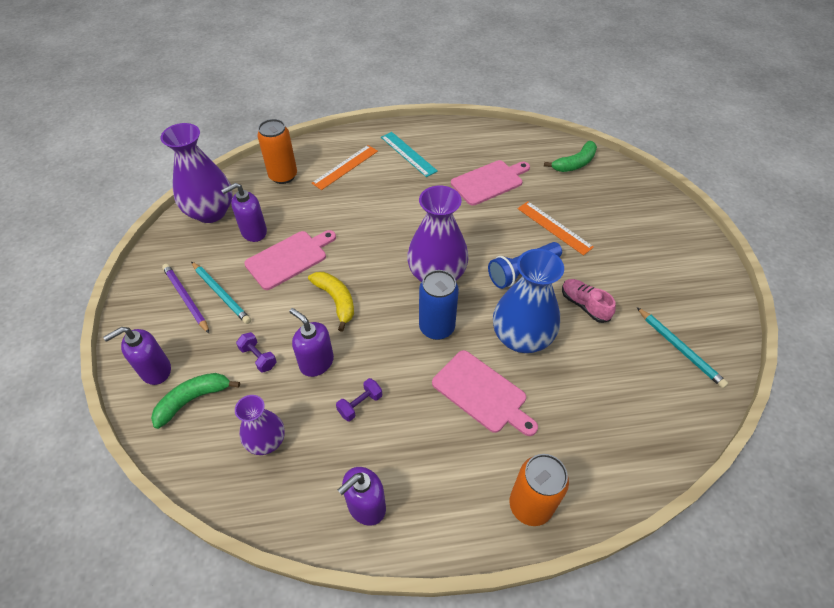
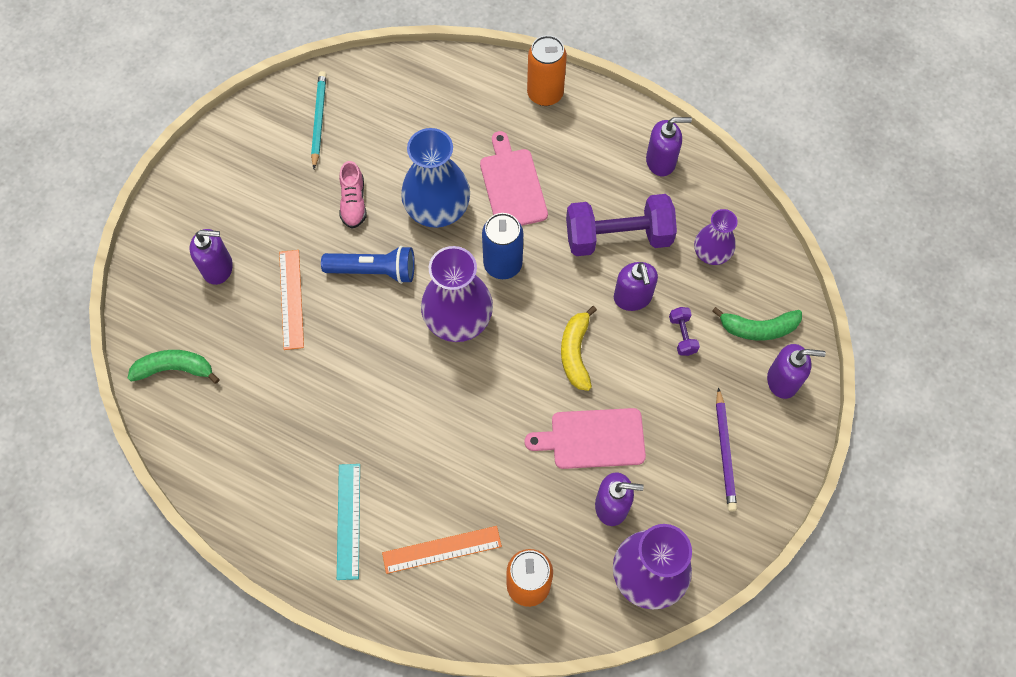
camera: 145 degrees left, 15 degrees up
turquoise pencil [191,262,251,324] -> none
purple dumbbell [336,378,382,421] -> purple dumbbell [566,194,677,256], size x2.35
pink cutting board [451,160,530,206] -> none
none -> purple soap dispenser [190,229,233,285]

